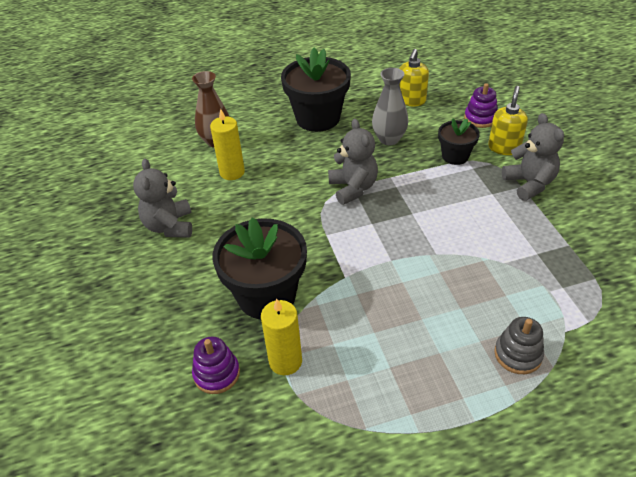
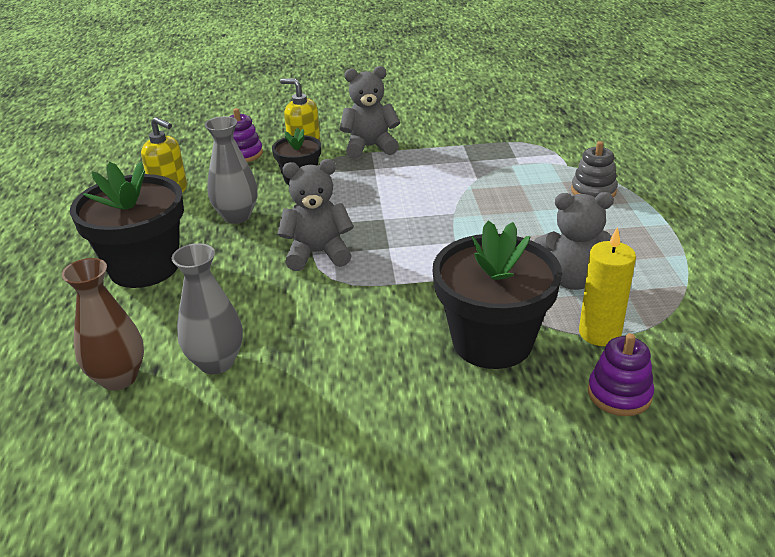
camera: 80 degrees left, 10 degrees down
grey teddy bear [133,159,192,238] -> grey teddy bear moved to [533,192,614,290]
yellow candle [210,109,245,180] -> grey vase [172,243,243,374]

